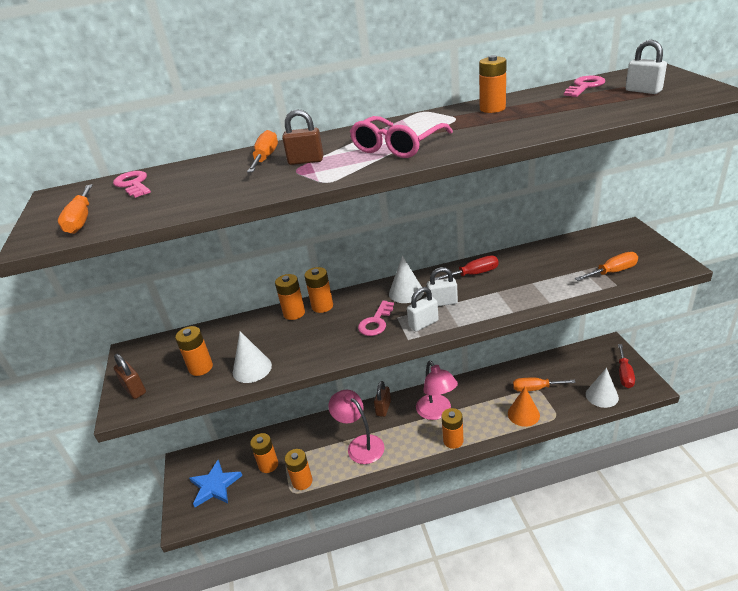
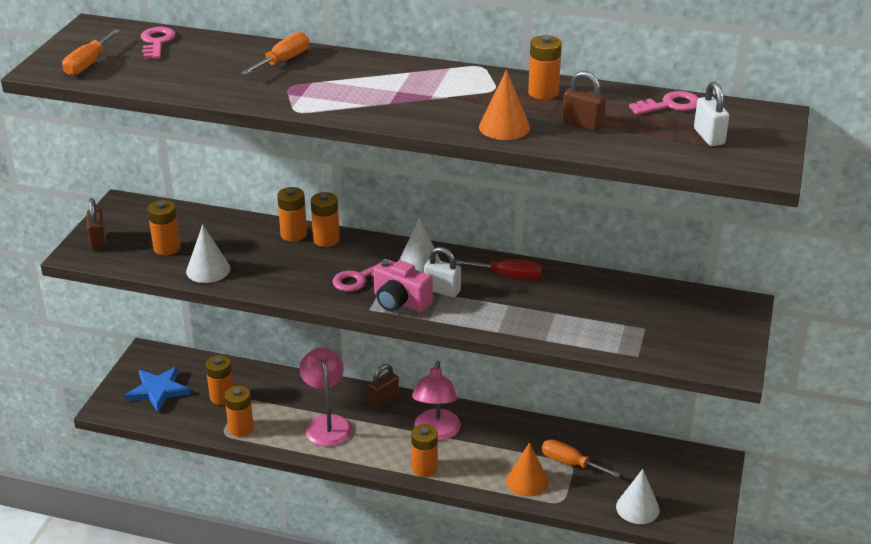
camera: 25 degrees right, 0 degrees up
brown padlock [282,109,323,165] -> brown padlock moved to [562,71,606,132]
pink glasses [350,116,453,158] -> none
white padlock [407,287,439,332] -> pink camera [374,259,433,312]
orange screwdriver [575,252,638,281] -> none
red screwdriver [618,344,635,388] -> none
none -> orange cone [479,70,530,140]

